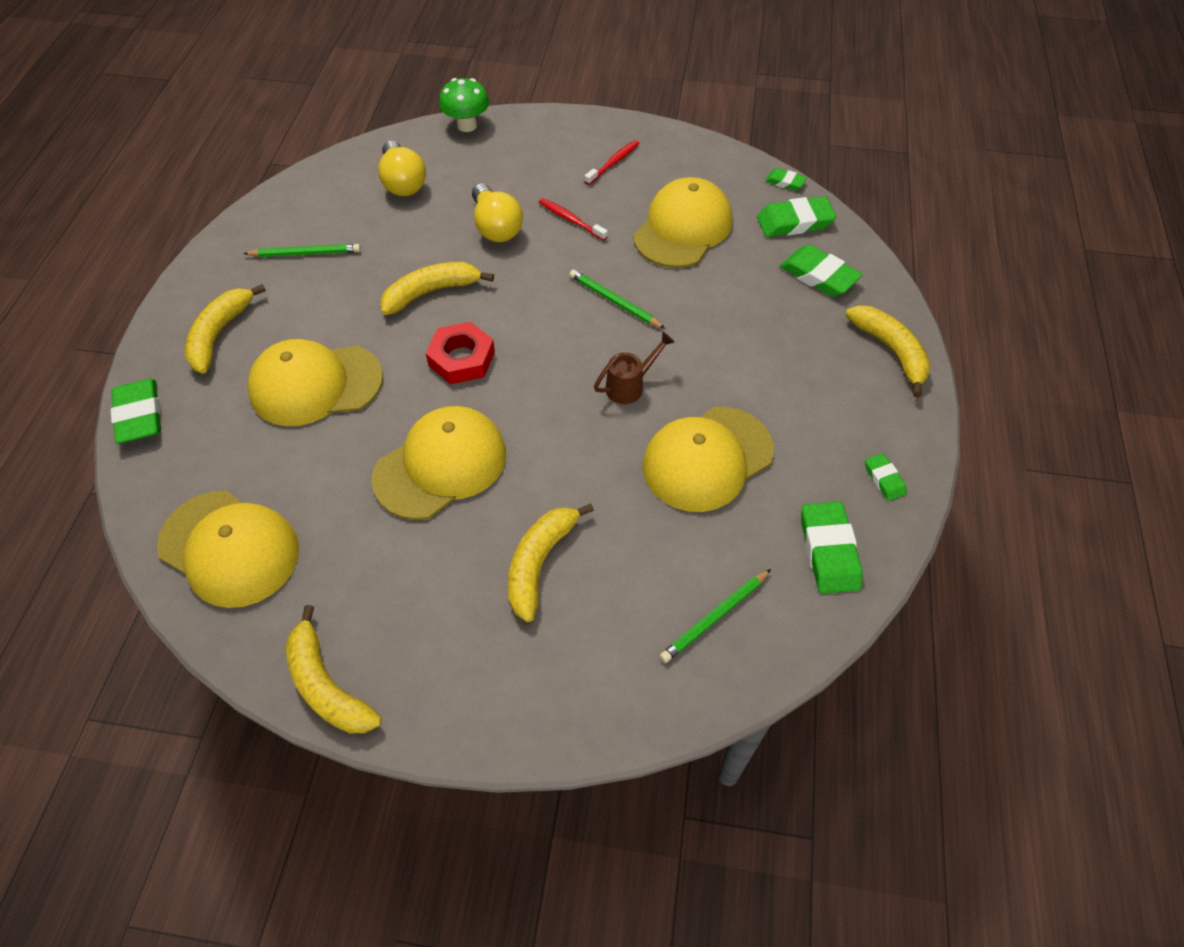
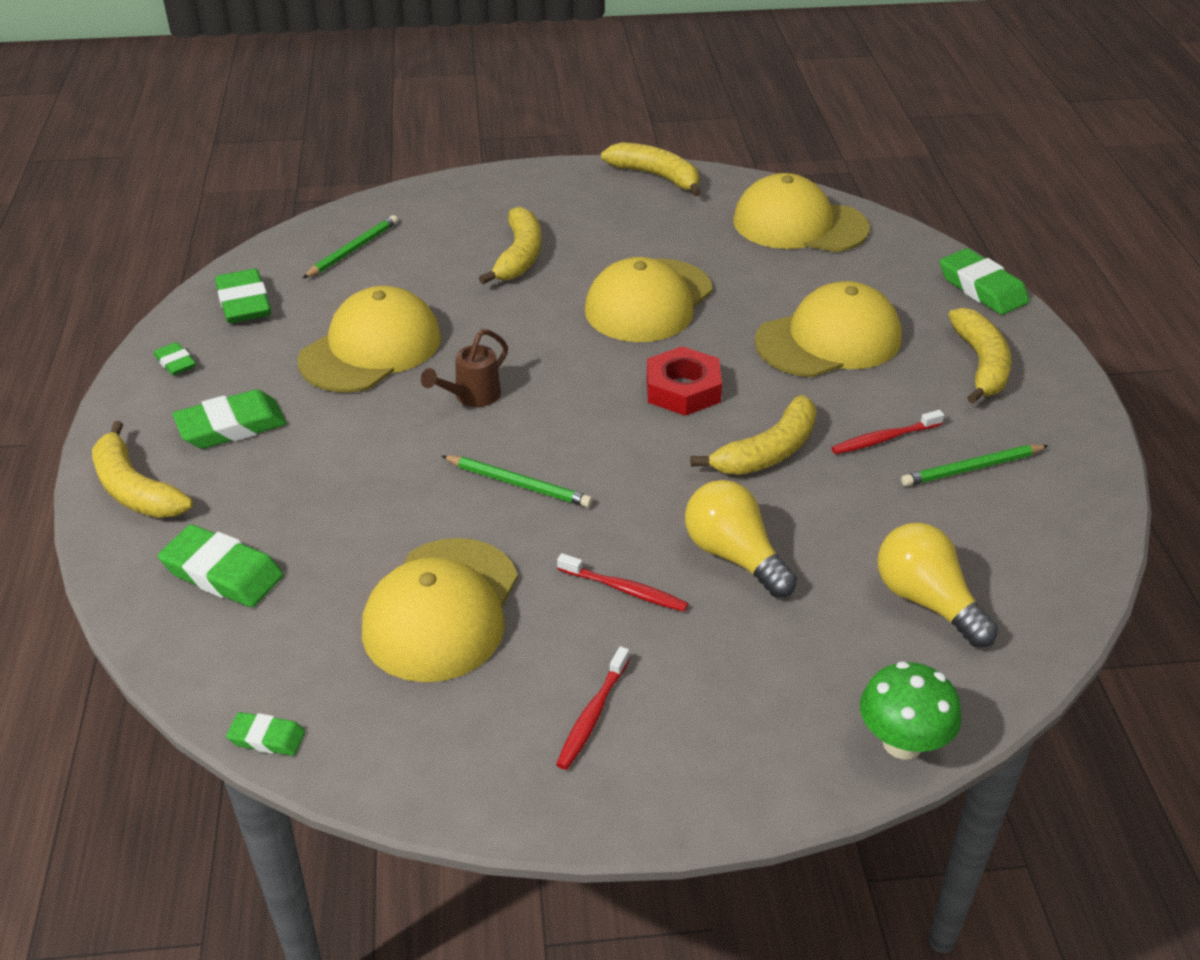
camera: 165 degrees right, 15 degrees down
green eraser [757,197,837,237] -> green eraser moved to [173,390,287,449]
none -> red toothbrush [831,410,944,454]

